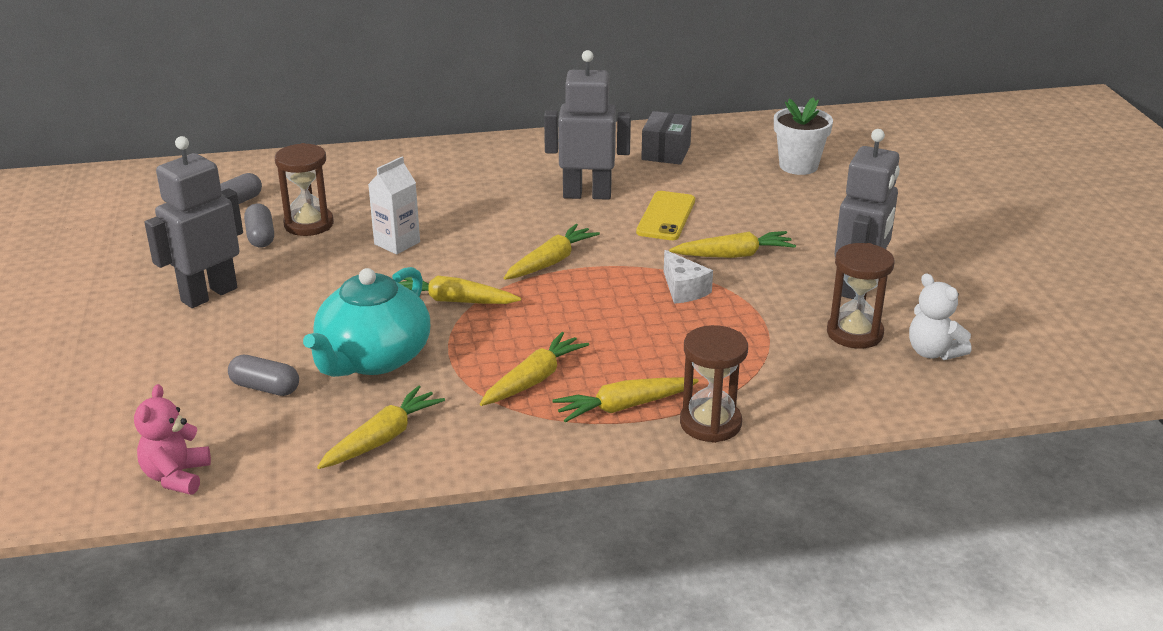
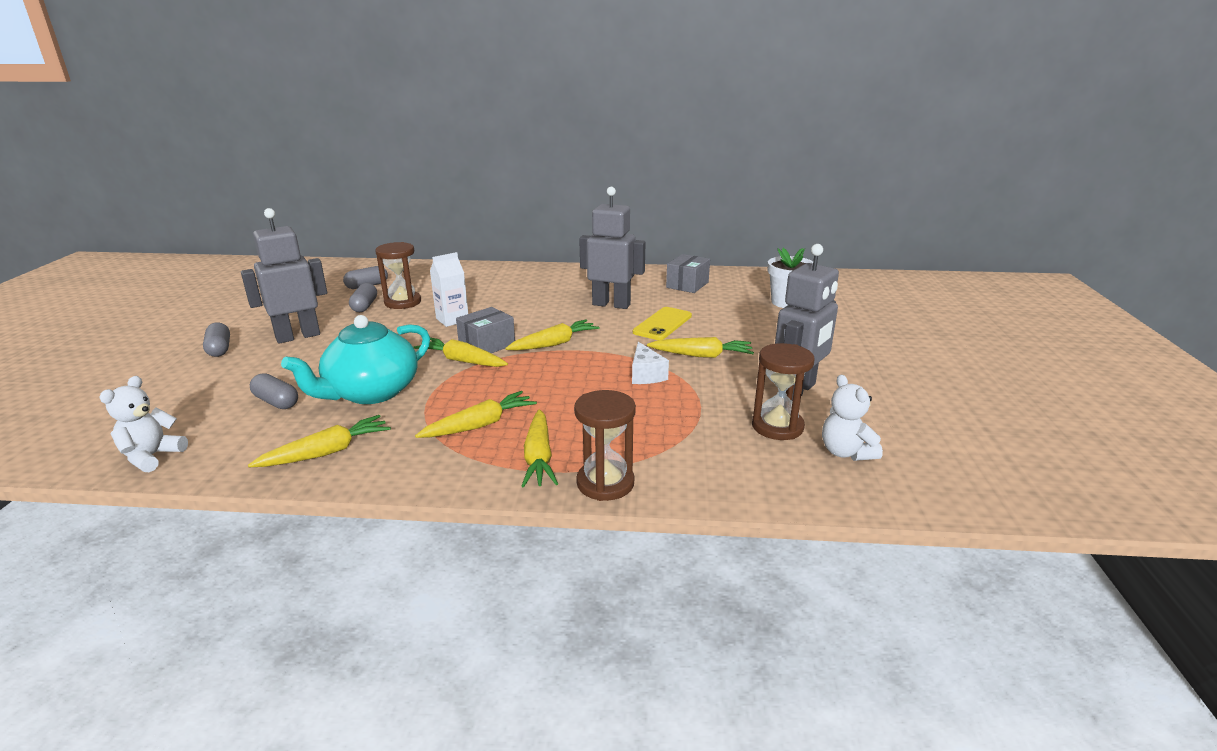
camera: 15 degrees right, 5 degrees down
pink teddy bear [134,384,211,495] -> white teddy bear [99,376,188,472]
yellow carrot [552,377,699,422] -> yellow carrot turned 90 degrees counterclockwise [522,409,558,488]
none -> grey capsule [203,323,230,357]
none -> grey box [456,307,515,353]

